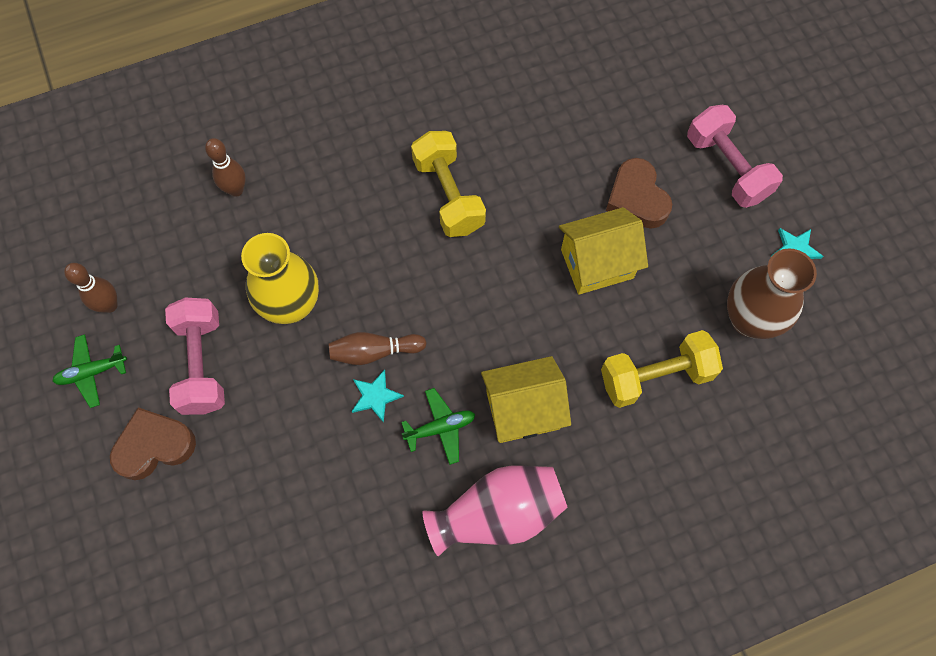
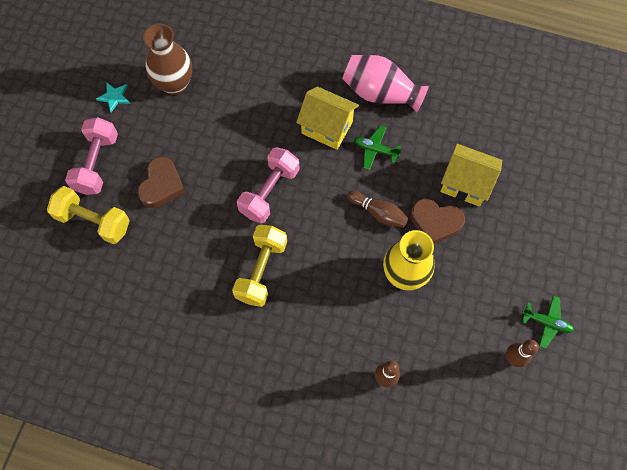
camera: 140 degrees left, 0 degrees up
brown heart [110,407,196,480] -> brown heart moved to [411,198,465,244]
pink dumbbell [165,298,225,415] -> pink dumbbell moved to [237,147,300,223]
turquoise star [351,370,404,423] -> none
yellow house [559,207,648,295] -> yellow house moved to [440,144,502,206]
yellow dumbbell [601,330,723,408] -> yellow dumbbell moved to [47,186,130,244]

